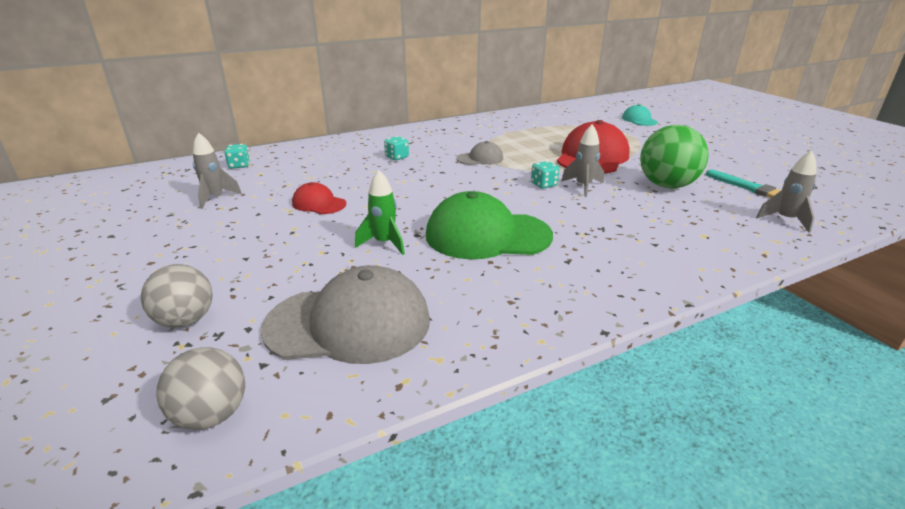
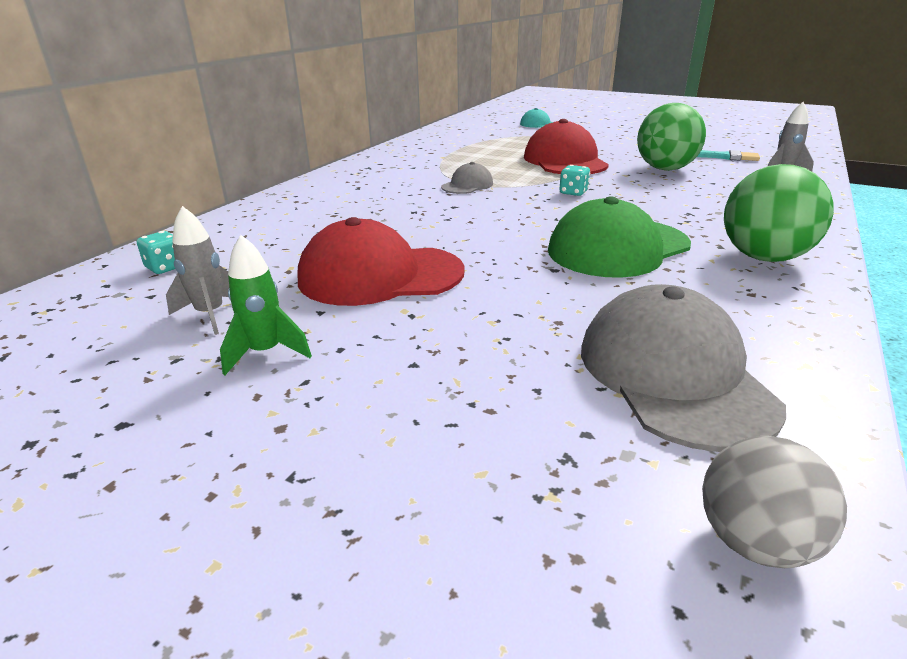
camera: 35 degrees left, 0 degrees up
grey ball [141,264,213,328] -> none
grey cap [261,265,430,364] -> grey cap turned 60 degrees counterclockwise [581,284,786,452]
red cap [292,182,346,214] -> red cap [298,217,465,306], size x1.96
green rocket [355,170,405,255] -> green rocket moved to [220,235,312,375]
turquoise dice [384,136,409,160] -> none
grey rocket [561,124,604,197] -> none
none -> green ball [724,164,834,262]

